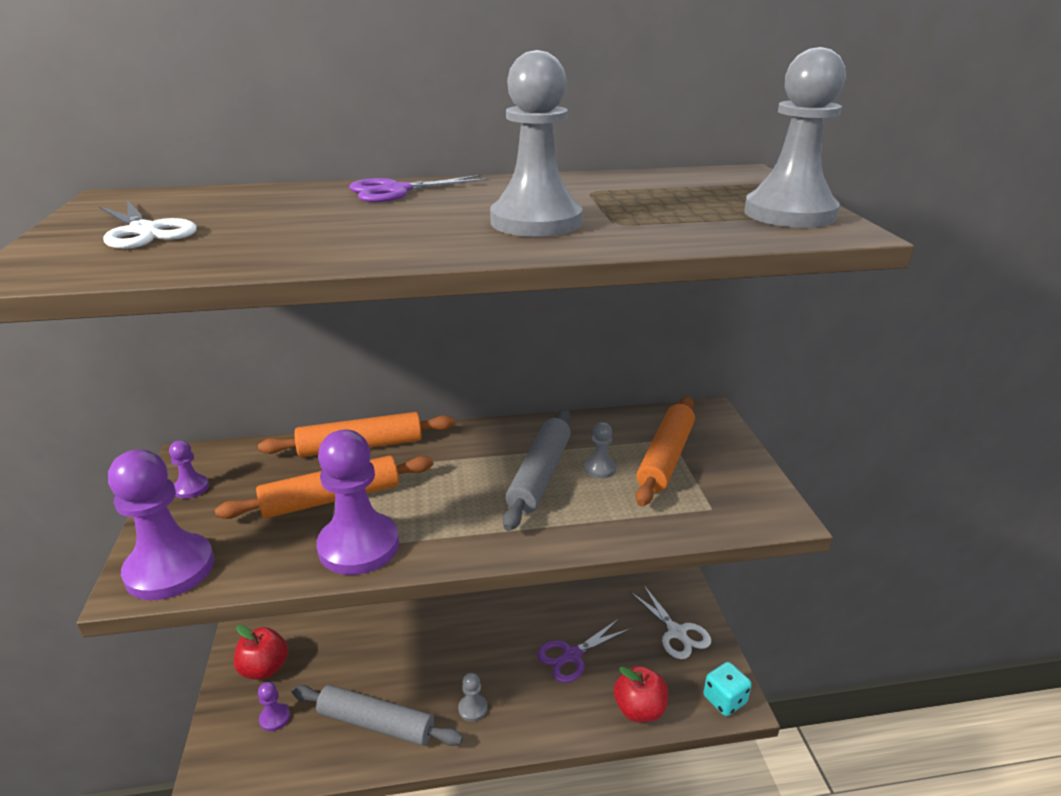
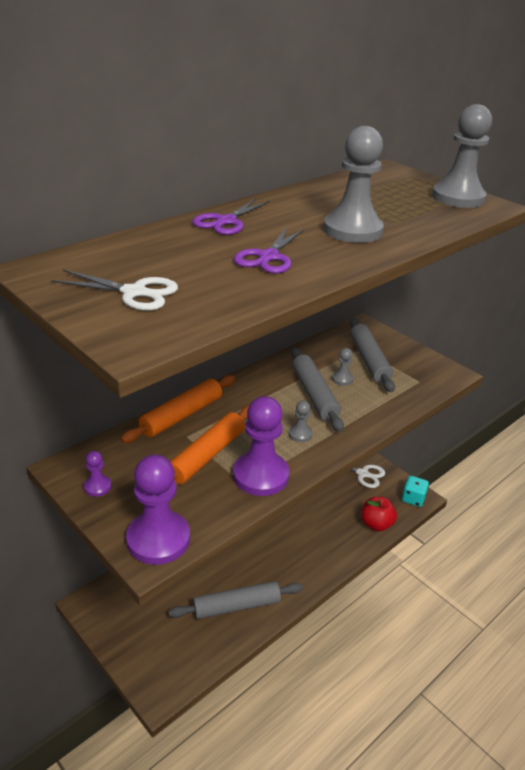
camera: 35 degrees left, 5 degrees up
red apple [234,625,288,680] -> none
purple pawn [258,682,290,731] -> none
grey pawn [458,673,487,722] -> grey pawn moved to [289,401,313,442]
purple scissors [537,619,630,683] -> purple scissors moved to [234,227,304,274]
orange rolling pin [635,396,695,506] -> grey rolling pin [350,318,395,392]

